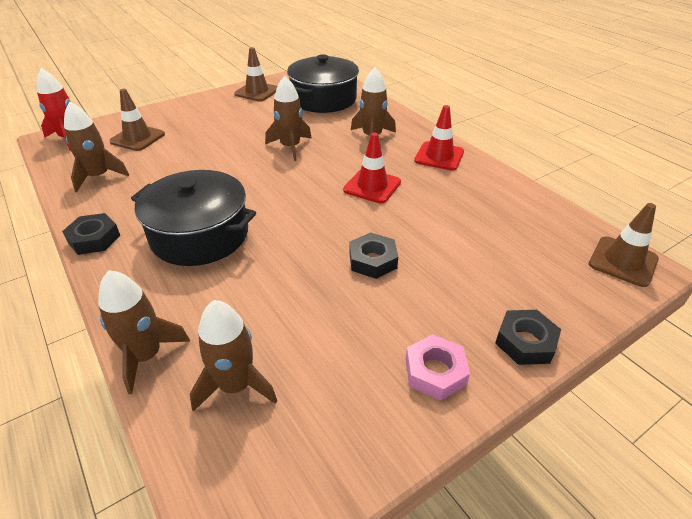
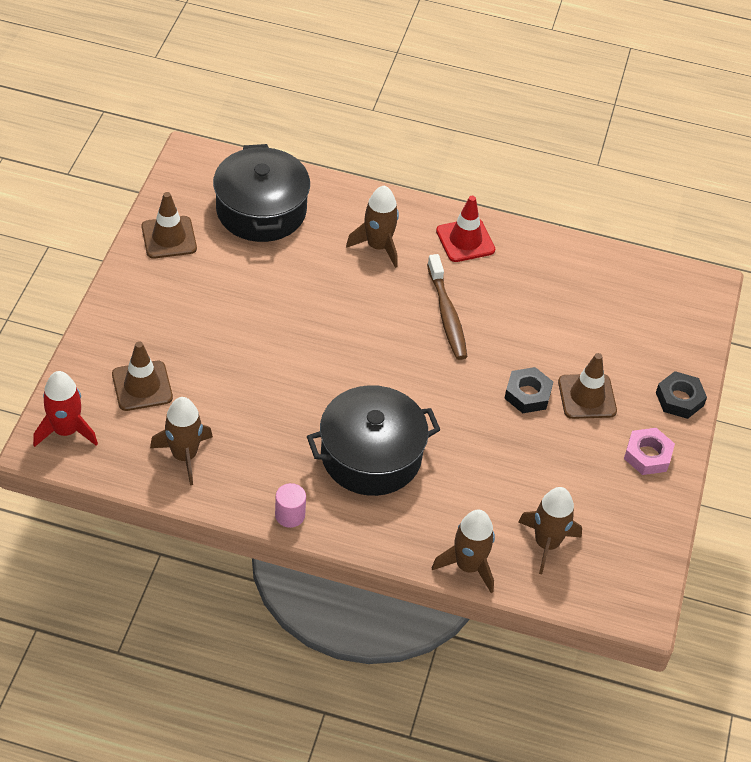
camera: 45 degrees left, 10 degrees up
black nut [62,213,120,255] -> pink cylinder [275,483,306,528]
brown rocket [265,76,312,161] -> none
red traffic cone [343,132,401,203] -> brown toothbrush [427,254,467,360]
brown traffic cone [589,203,659,287] -> brown traffic cone moved to [558,353,617,419]

